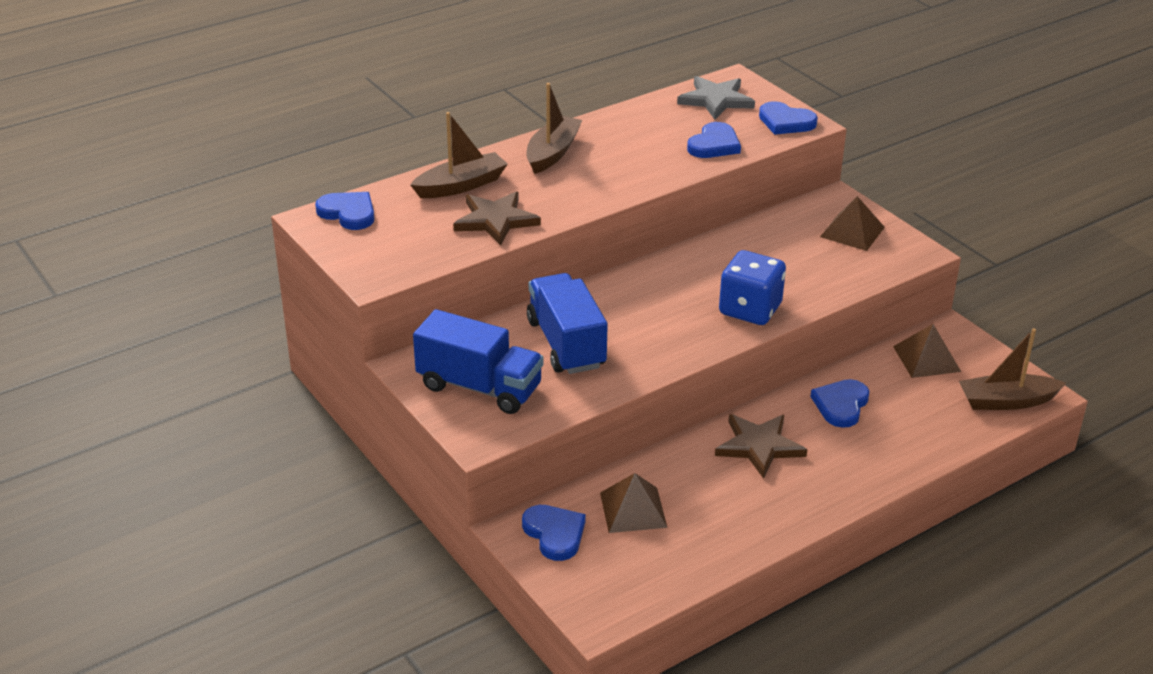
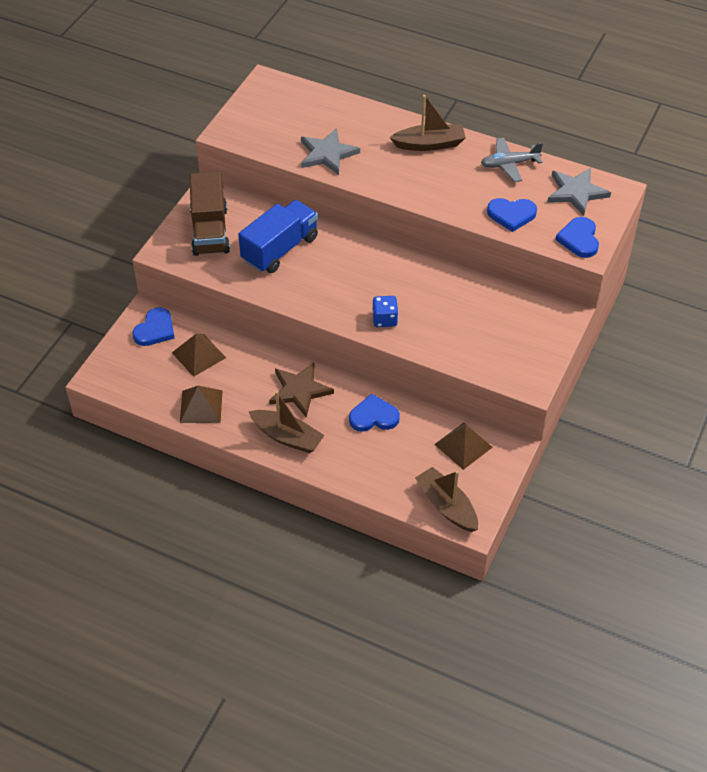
camera: 60 degrees right, 15 degrees up
blue heart [315,192,374,230] -> none
brown boat [410,112,508,198] -> brown boat moved to [248,391,325,453]
blue truck [413,309,543,414] -> brown truck [189,171,230,256]
brown star [453,191,541,246] -> grey star [301,128,360,175]
blue dice [719,250,786,325] -> blue dice [373,296,398,327], size x0.60
brown pyramid [820,196,885,251] -> brown pyramid moved to [180,386,223,423]
none -> grey plane [481,138,543,182]

